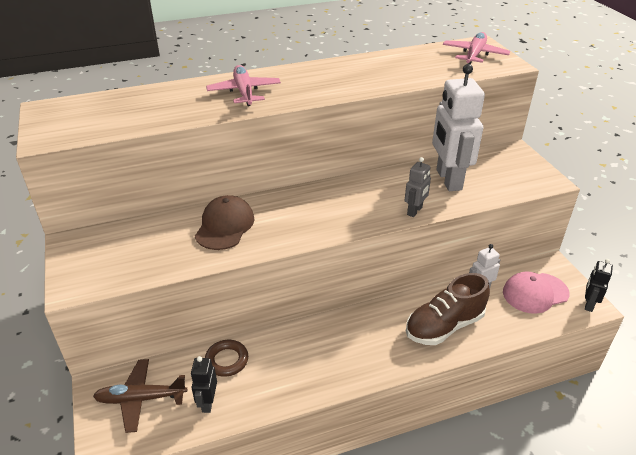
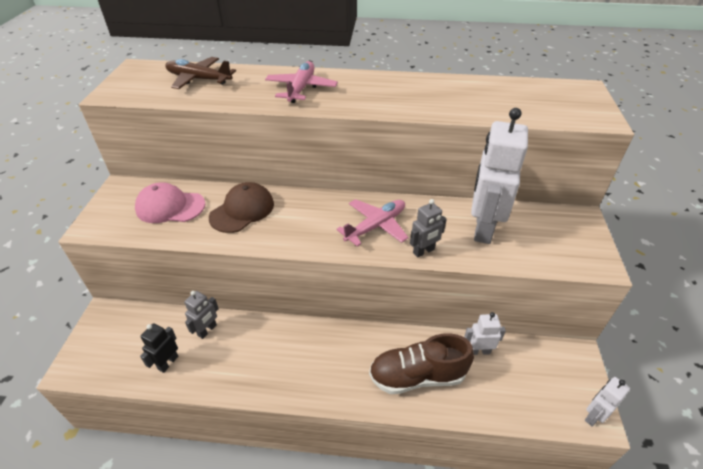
camera: 25 degrees right, 5 degrees up
brown plane [93,359,187,433] -> brown plane moved to [165,57,236,89]
brown ring [205,340,248,377] -> grey robot [184,291,219,339]
pink plane [443,32,510,64] -> pink plane moved to [336,199,409,247]
pink cap [503,272,570,314] -> pink cap moved to [135,182,205,223]
black robot [585,259,613,312] -> white robot [585,377,630,426]

